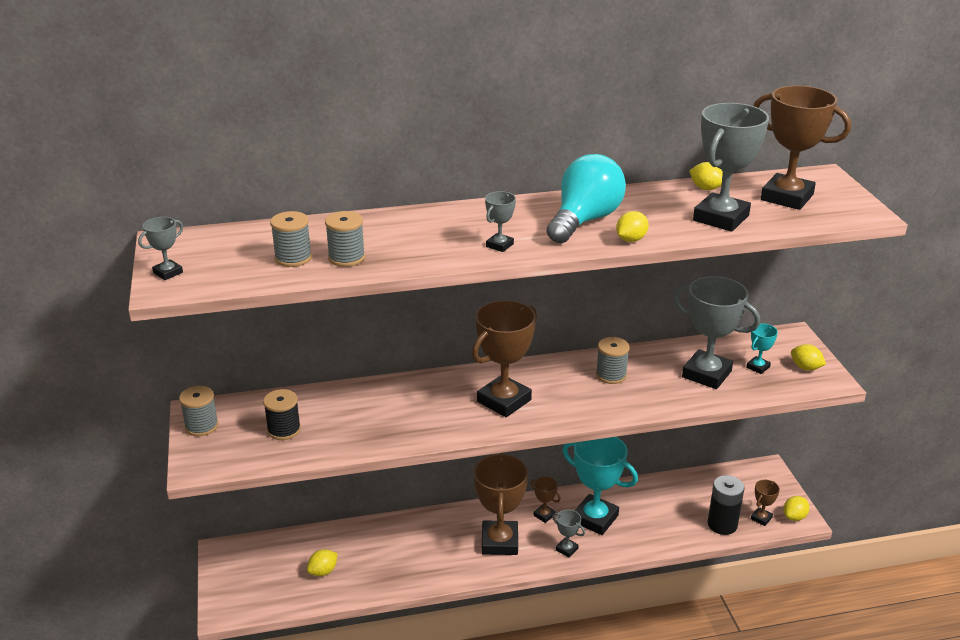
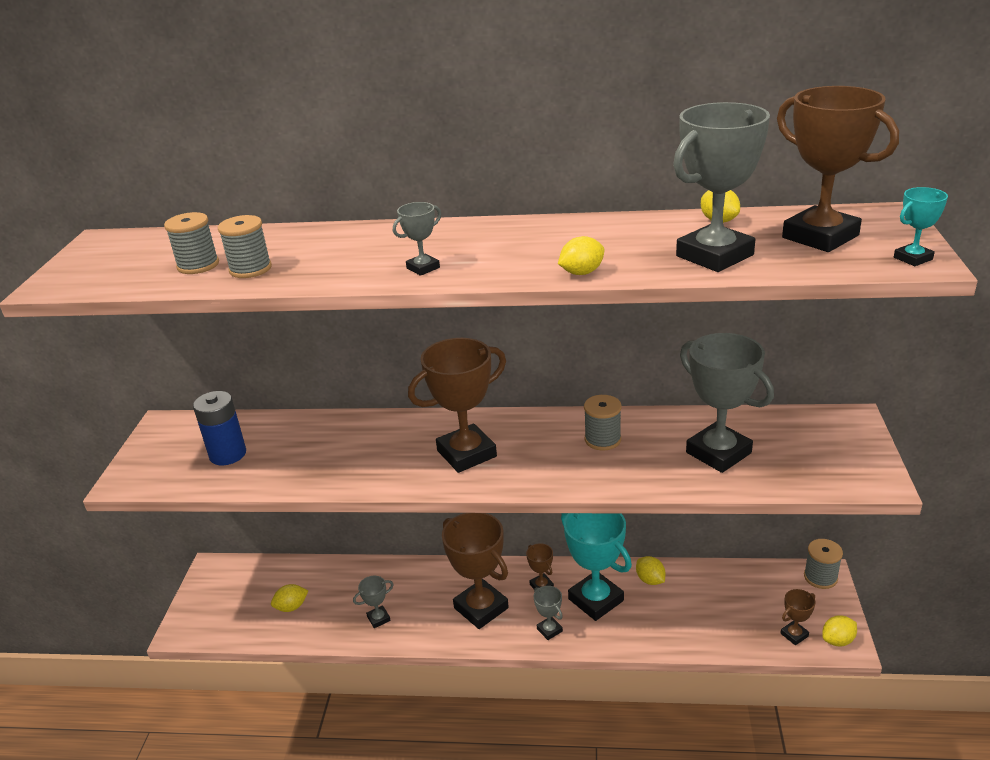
camera: 20 degrees right, 0 degrees up
grey trophy [138,217,183,280] -> grey trophy moved to [353,576,394,628]
grey spool [179,386,219,436] -> grey spool moved to [804,539,843,589]
black spool [263,389,301,440] -> blue battery [193,391,246,465]
brown trophy [473,453,529,555] -> brown trophy turned 60 degrees counterclockwise [442,513,509,629]
turquoise light bulb [546,154,626,243] -> none
black battery [708,475,745,535] -> none
turquoise trophy [746,323,778,374] -> turquoise trophy moved to [894,187,948,266]
yellow lemon [791,344,826,371] -> yellow lemon moved to [636,556,665,585]

